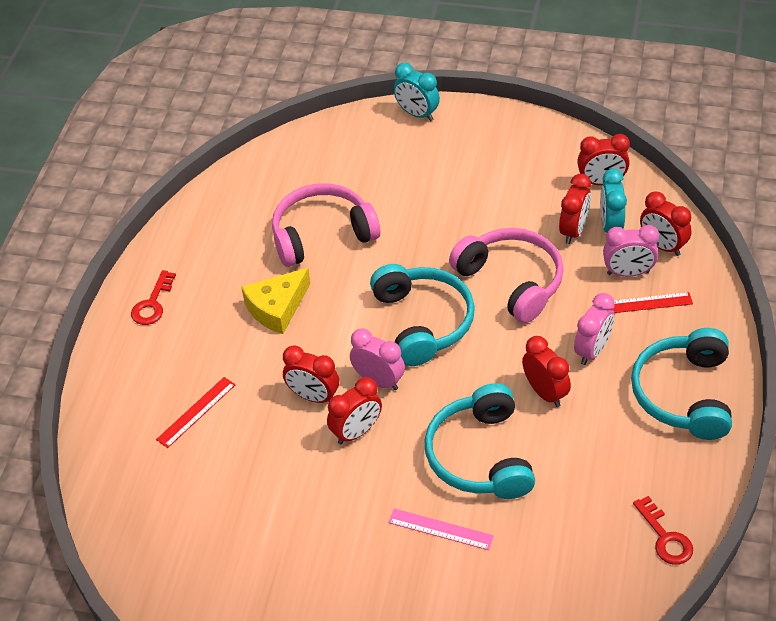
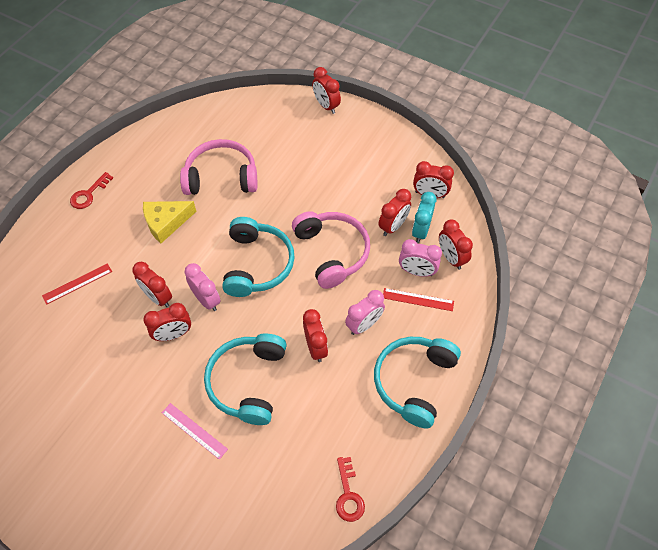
camera: 15 degrees right, 10 degrees up
turquoise clock [393,63,440,121] -> red clock [312,67,341,114]

